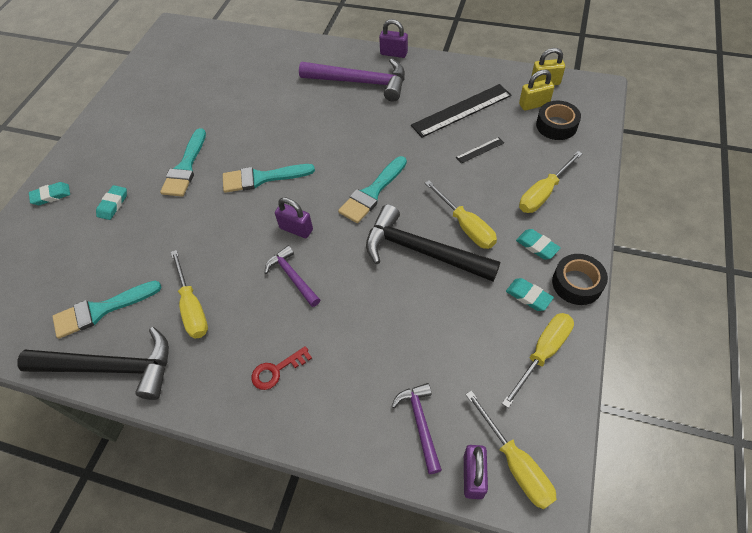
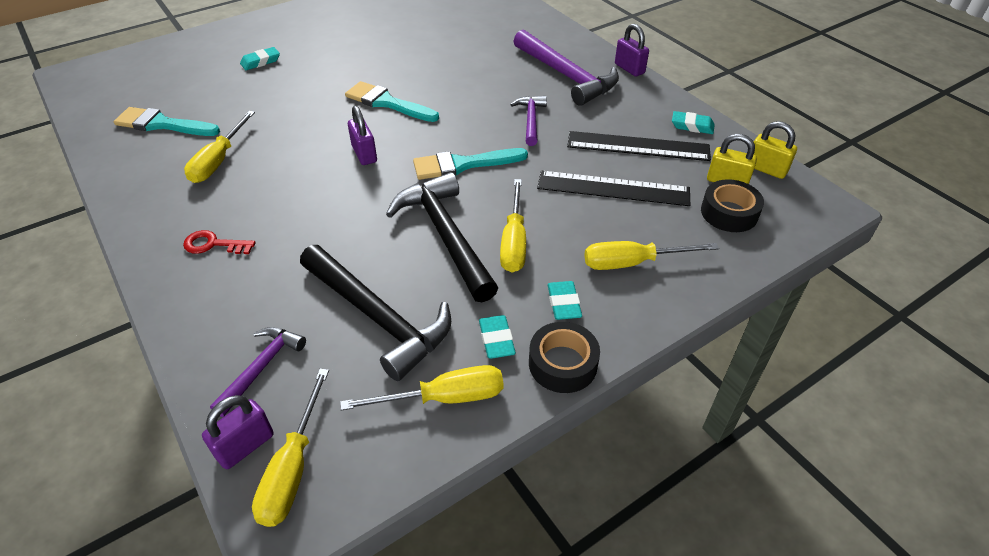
camera: 35 degrees right, 10 degrees down
black hammer [17,327,169,400] -> black hammer moved to [300,245,451,381]
turquoise eraser [29,182,70,205] -> turquoise eraser moved to [672,111,715,134]
turquoise brush [160,128,206,196] -> none
purple hammer [265,246,320,307] -> purple hammer moved to [510,96,547,146]
black ruler [456,137,504,164] -> black ruler [537,171,690,206], size x2.20

